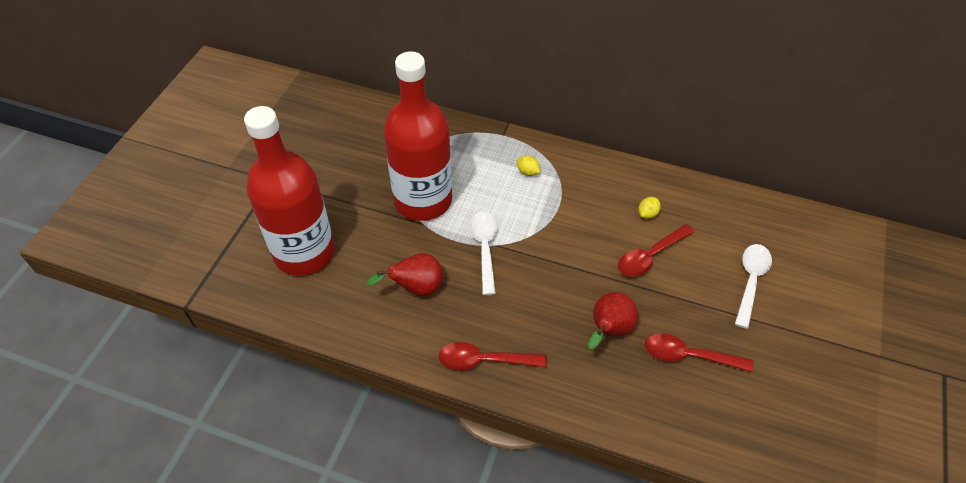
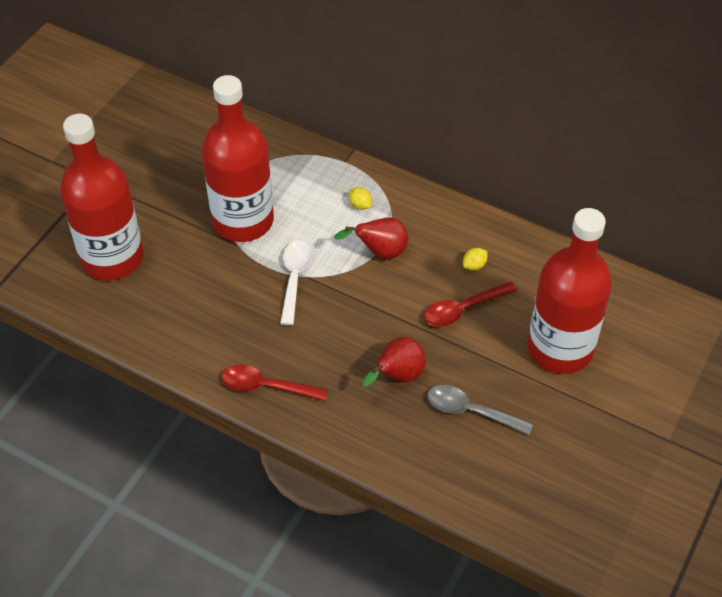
camera: 10 degrees right, 0 degrees up
red pear [366,253,443,296] -> red pear moved to [334,217,408,259]
red spoon [645,333,753,372] -> grey spoon [427,385,533,435]
white spoon [735,244,772,329] -> red bottle [528,208,612,374]

